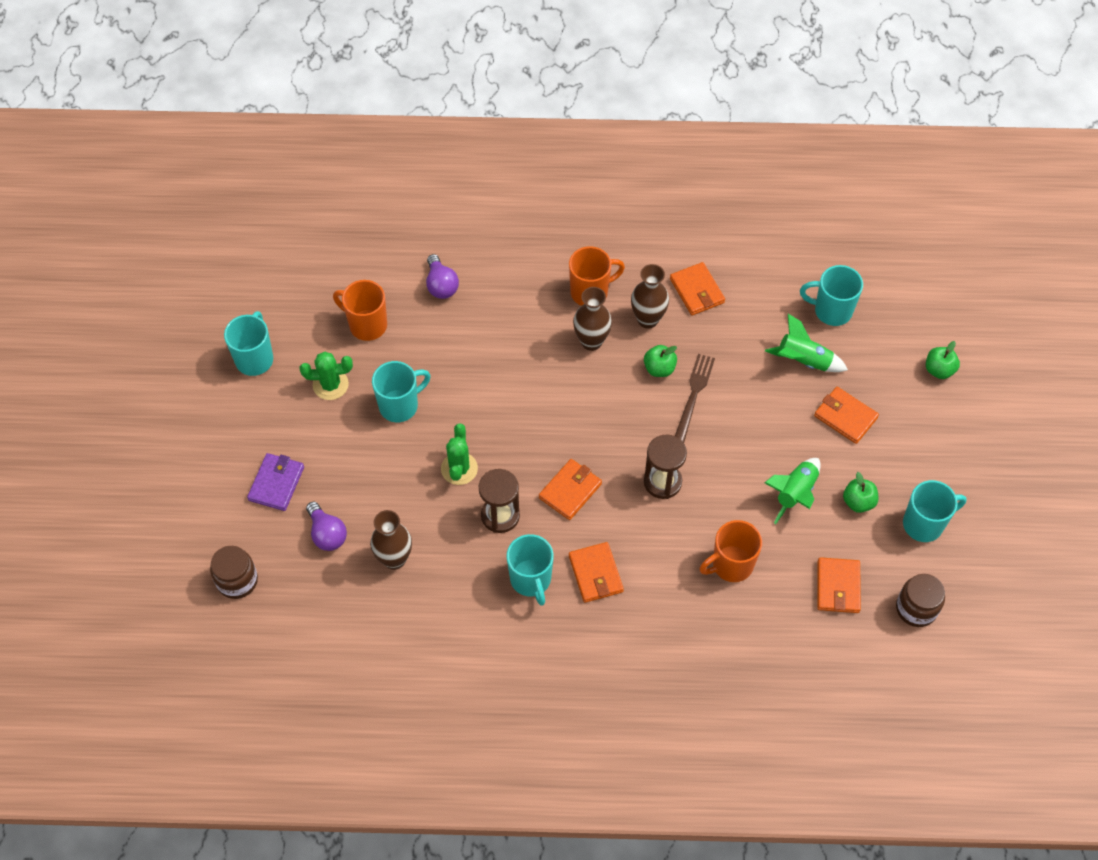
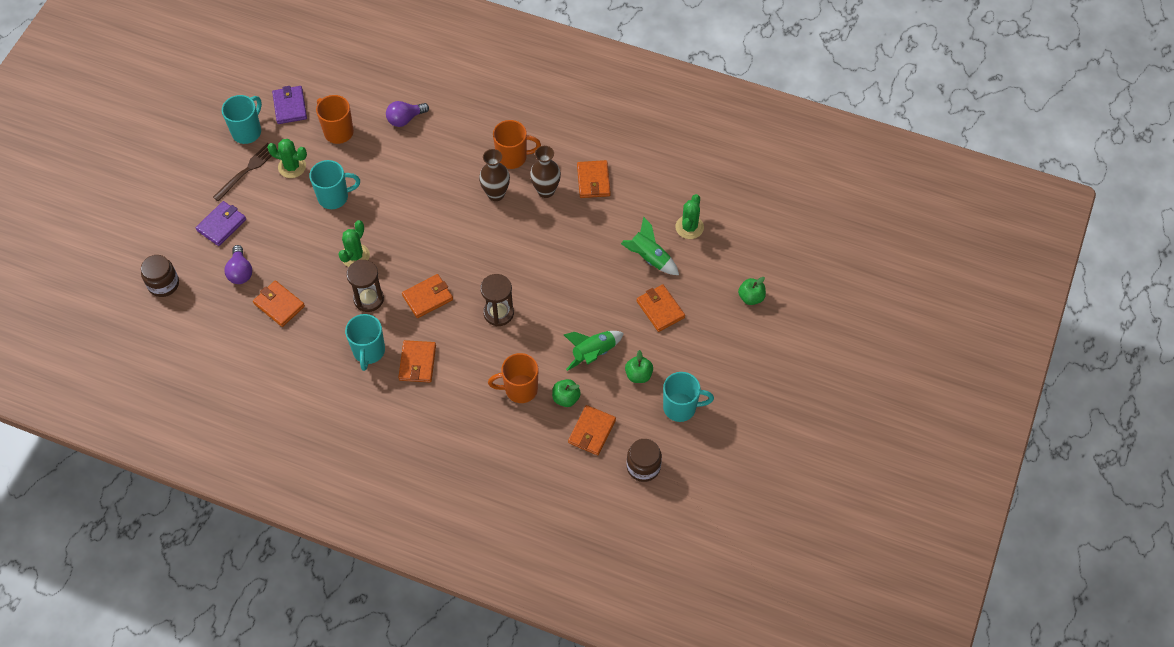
camera: 20 degrees right, 0 degrees up
brown vase [370,510,412,570] -> orange wallet [253,280,305,327]
purple light bulb [426,254,459,299] -> purple light bulb turned 60 degrees clockwise [386,101,429,127]
green apple [644,345,677,377] -> green apple moved to [552,379,581,407]
brown fork [675,354,715,443] -> brown fork moved to [213,143,271,201]
turquoise mug [800,265,863,326] -> green cactus [675,194,704,239]
none -> purple wallet [272,86,307,124]

